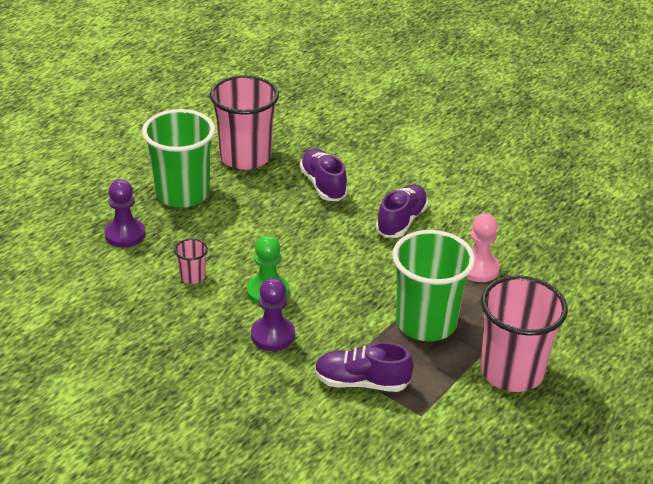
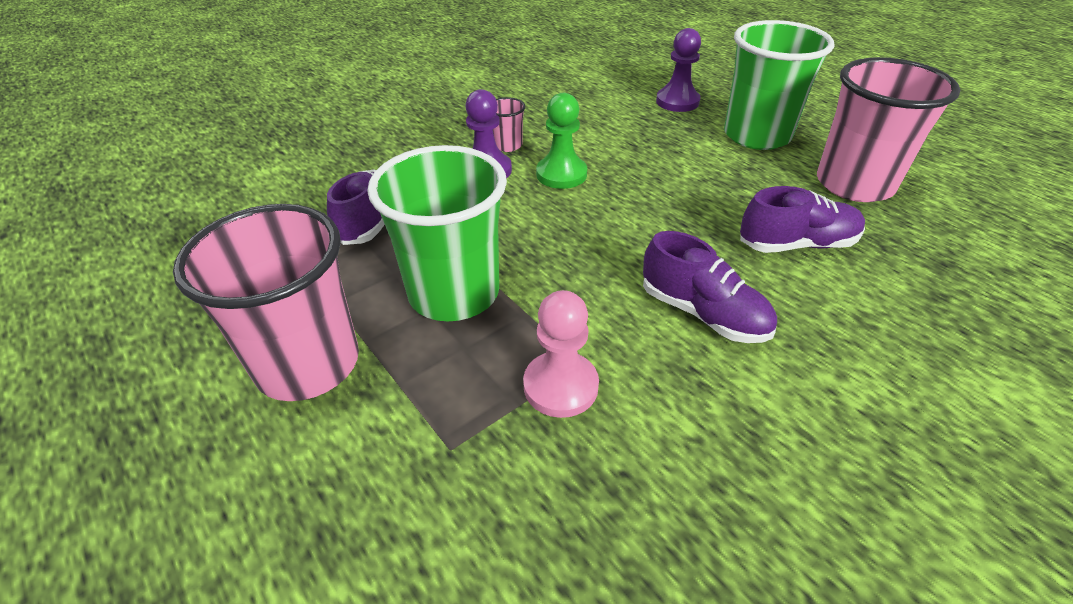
camera: 105 degrees right, 5 degrees up
pink cup [174,238,208,284] -> pink cup moved to [493,97,526,152]

